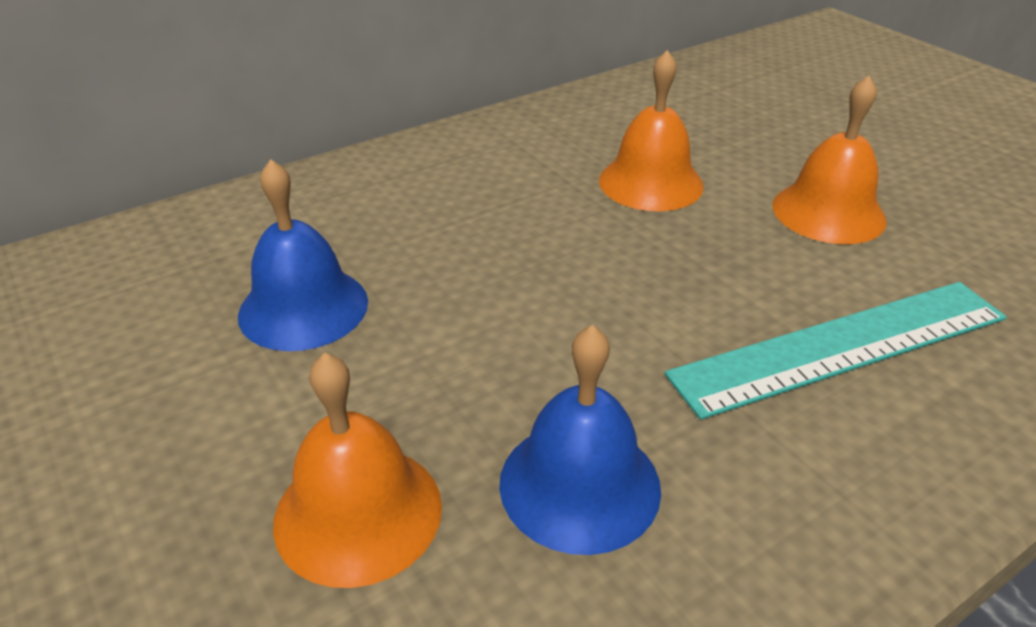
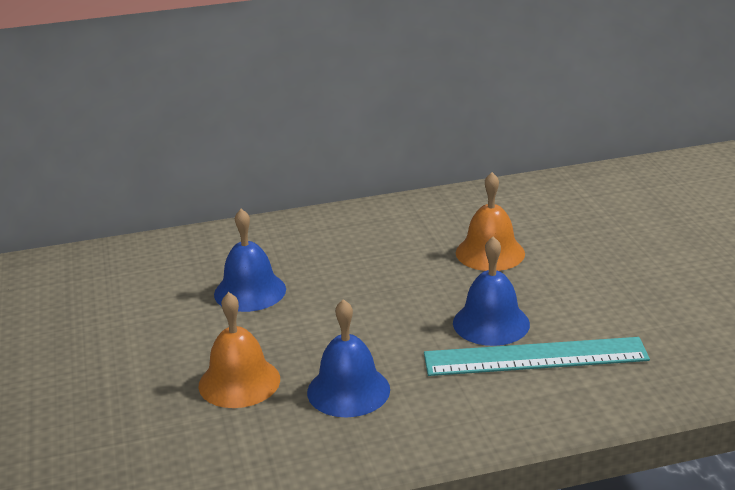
camera: 20 degrees right, 10 degrees down
orange bell [772,76,887,244] -> none
none -> blue bell [453,236,530,346]

